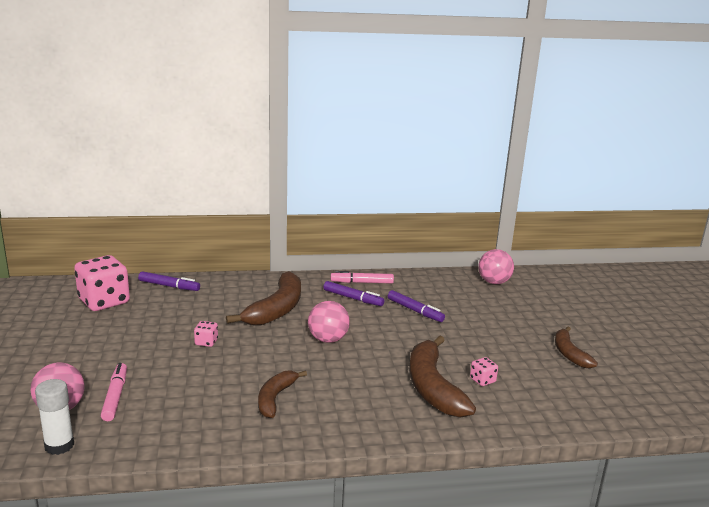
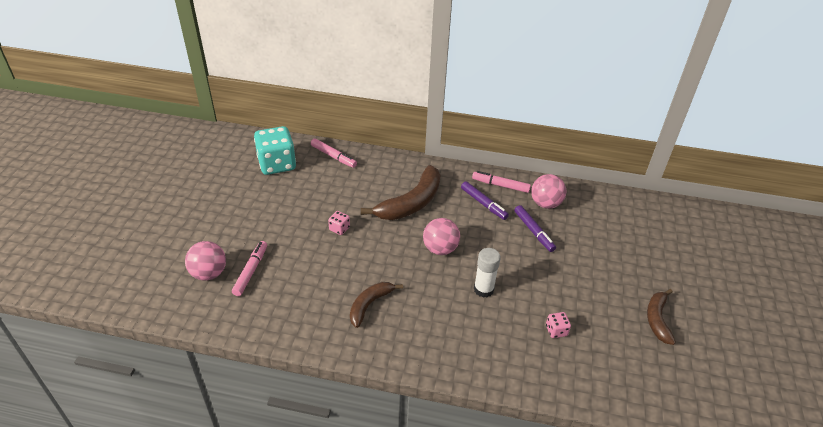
camera: 20 degrees right, 20 degrees up
white glue stick [35,379,74,455] -> white glue stick moved to [474,248,501,298]
pink dice [74,255,130,311] -> turquoise dice [254,126,296,175]
purple marker [138,271,200,291] -> pink marker [311,138,357,168]
brown banana [409,336,476,418] -> none
pink ball [478,249,514,284] -> pink ball moved to [531,174,566,209]

